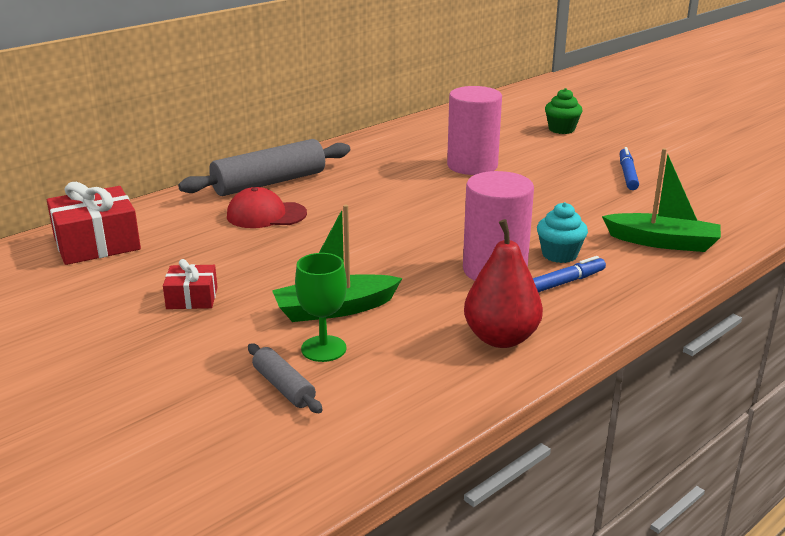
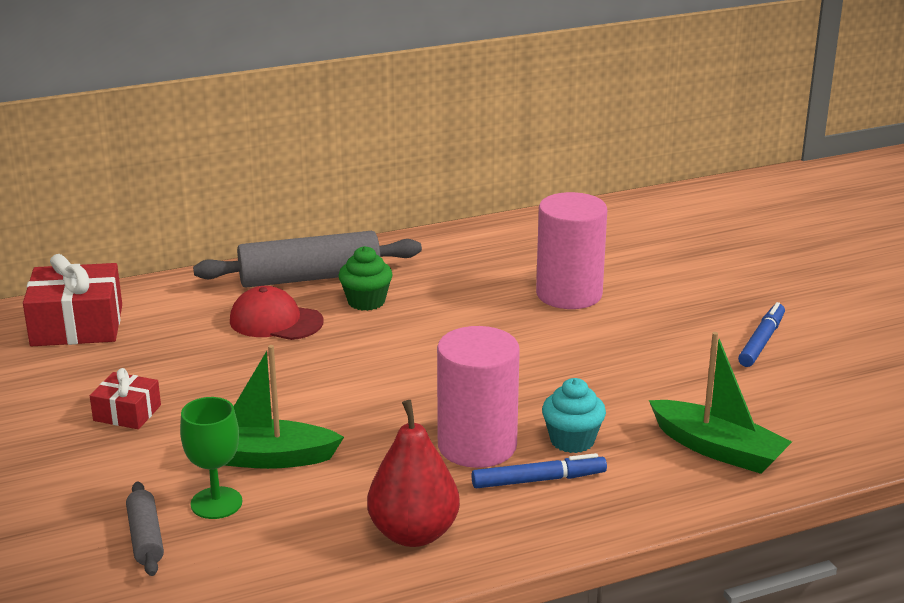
camera: 20 degrees right, 0 degrees up
green cupcake [545,88,583,134] -> green cupcake moved to [338,246,393,311]

